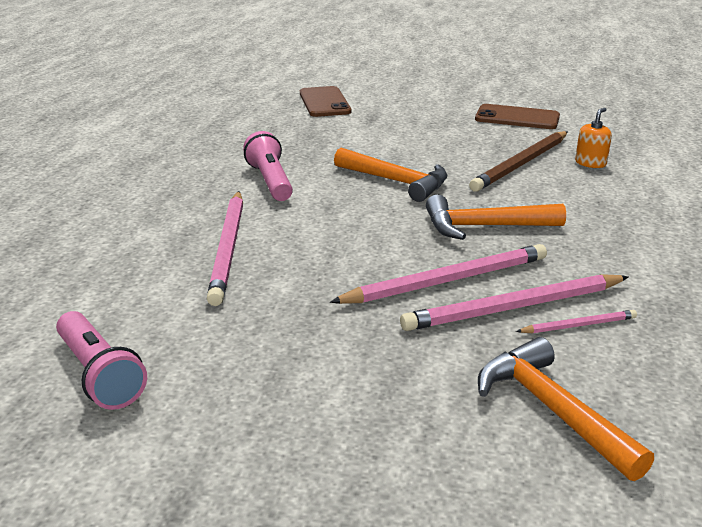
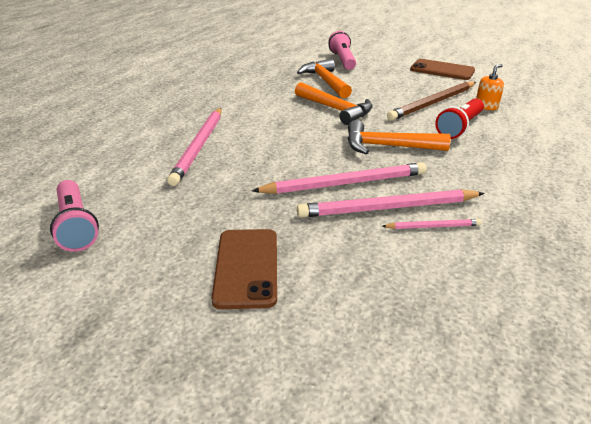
camera: 10 degrees right, 5 degrees up
pink flashlight [243,131,293,201] -> pink flashlight moved to [328,31,356,70]
brown phone [300,86,351,117] -> brown phone moved to [211,229,277,309]
orange hammer [478,337,654,481] -> orange hammer moved to [297,59,352,98]
none -> red flashlight [435,98,484,139]

